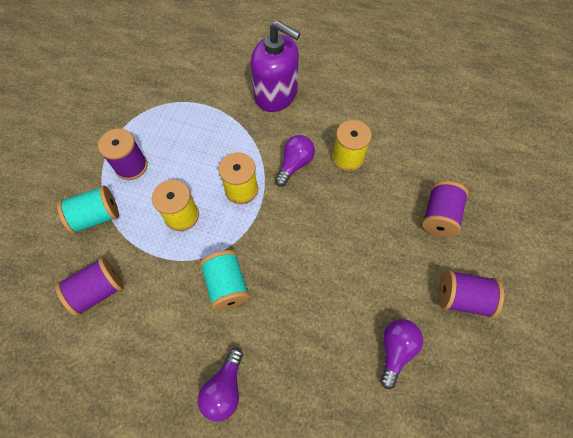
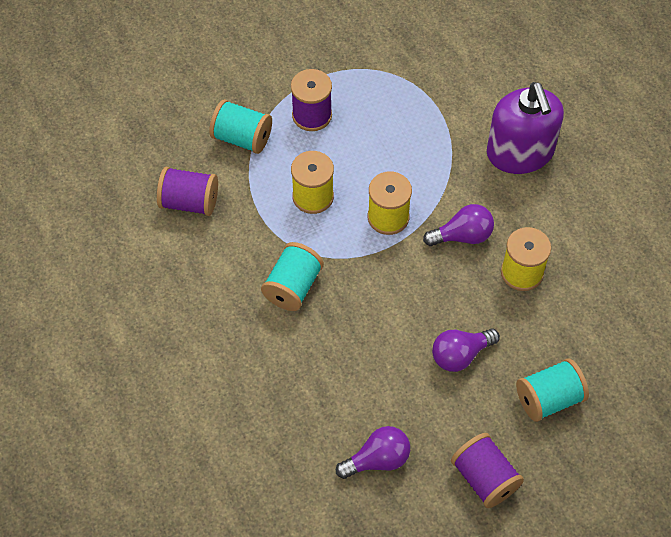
camera: 45 degrees right, 5 degrees down
purple light bulb [198,347,243,422] -> purple light bulb moved to [432,328,500,372]
purple spool [422,181,469,237] -> turquoise spool [516,358,589,422]

